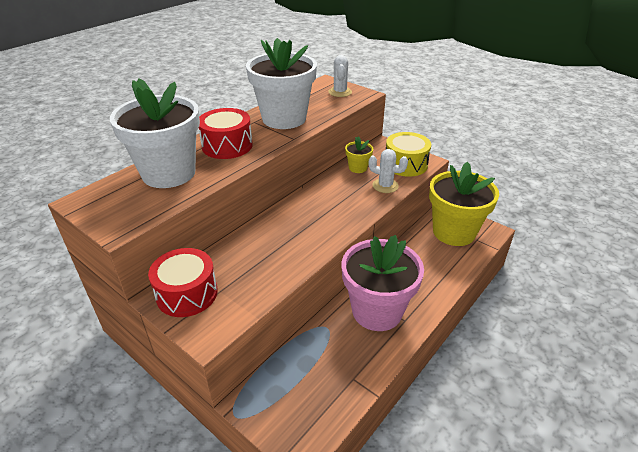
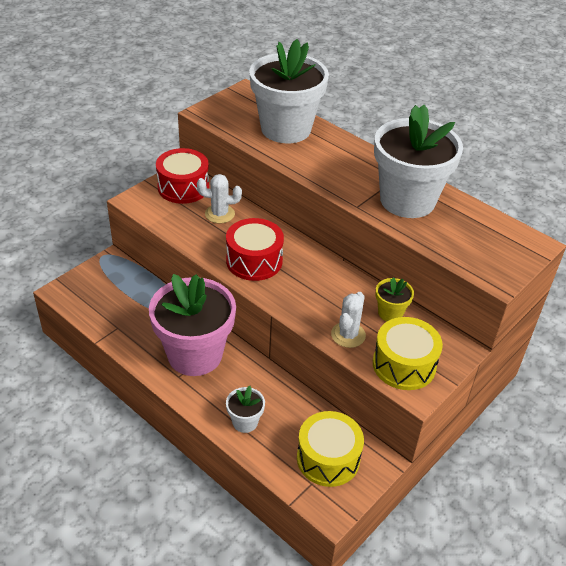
camera: 90 degrees right, 5 degrees up
red drum [199,108,253,159] -> red drum moved to [226,218,284,281]
white cactus [328,55,352,97] -> white cactus moved to [197,174,242,223]
yellow flower pot [429,162,499,246] -> yellow drum [297,411,364,487]
none -> white flower pot [226,386,265,433]

